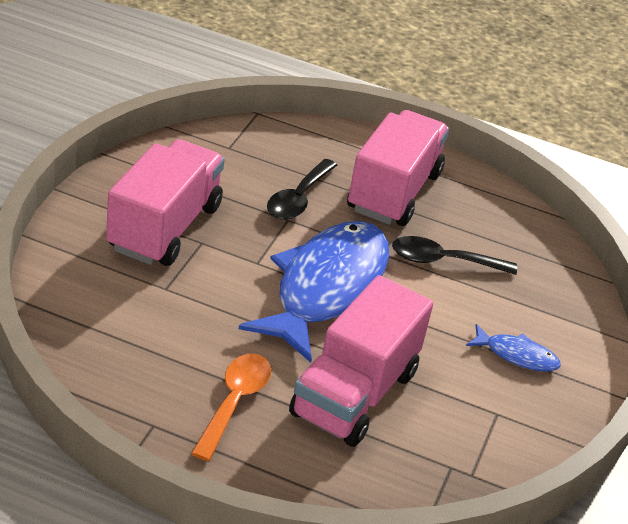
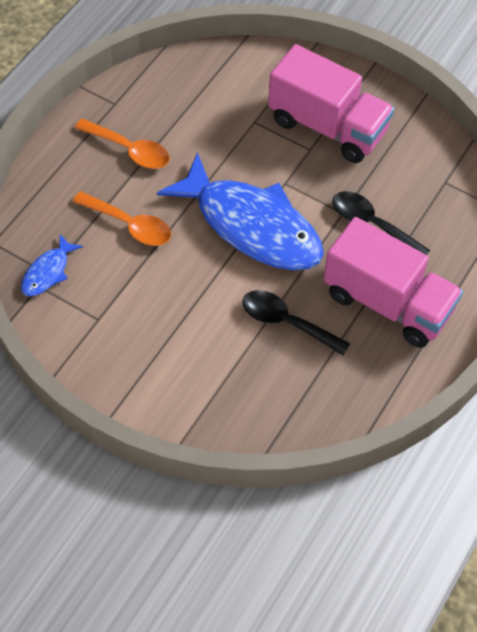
camera: 105 degrees right, 20 degrees up
pink truck [289,275,433,447] -> orange spoon [73,191,171,246]
black spoon [392,236,517,275] -> black spoon turned 75 degrees counterclockwise [242,290,350,355]
blue fish [466,324,561,371] -> blue fish moved to [21,234,83,296]

